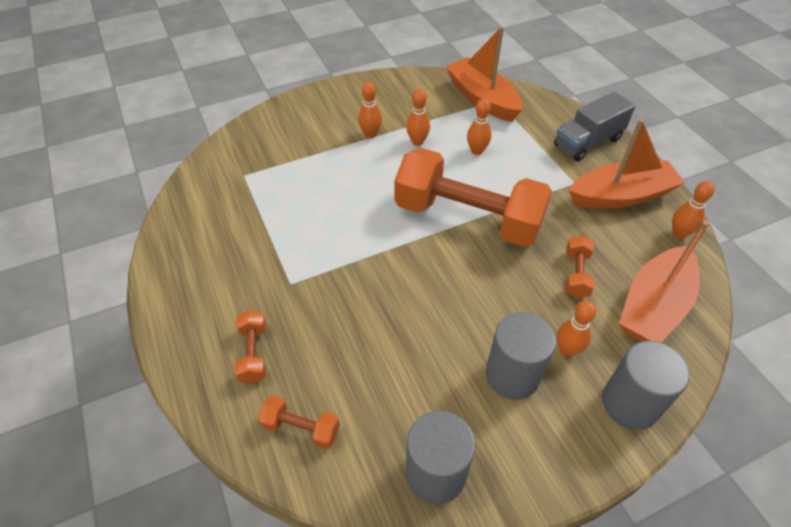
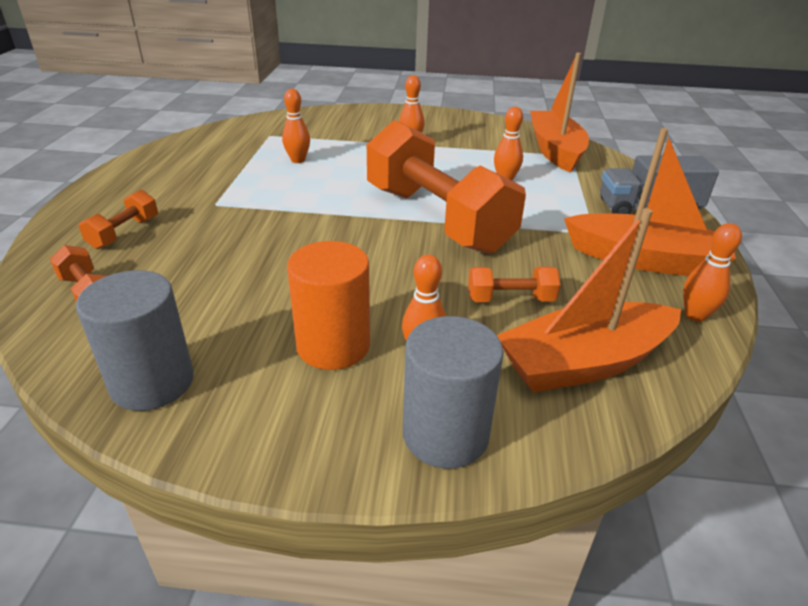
camera: 30 degrees right, 15 degrees down
orange bowling pin [406,89,430,146] -> orange bowling pin moved to [282,89,310,163]
grey cylinder [486,312,556,400] -> orange cylinder [287,241,370,370]
orange dumbbell [565,235,595,298] -> orange dumbbell turned 45 degrees clockwise [468,266,561,302]

